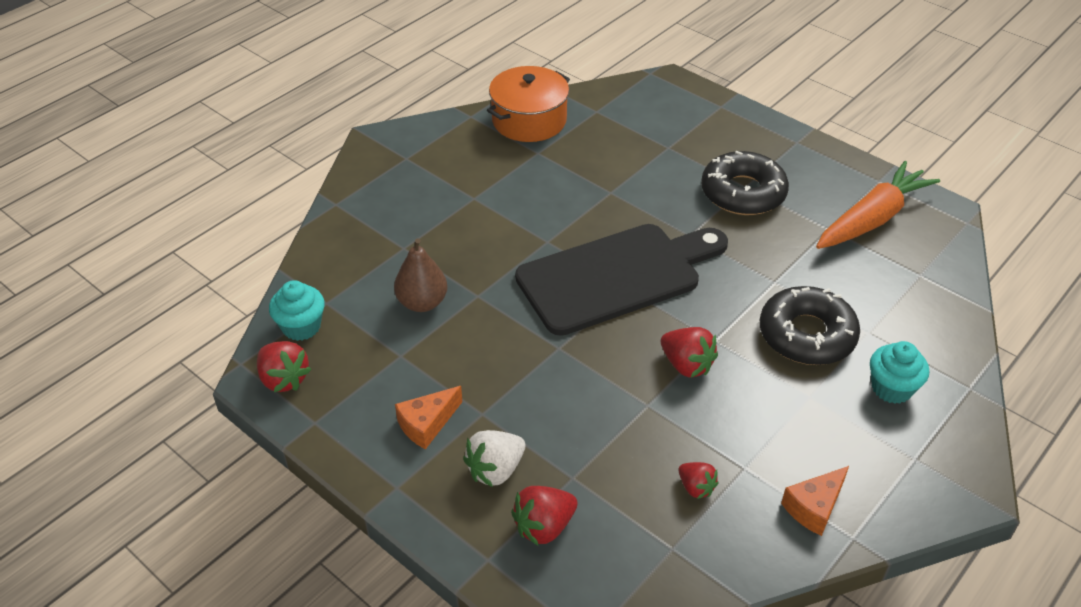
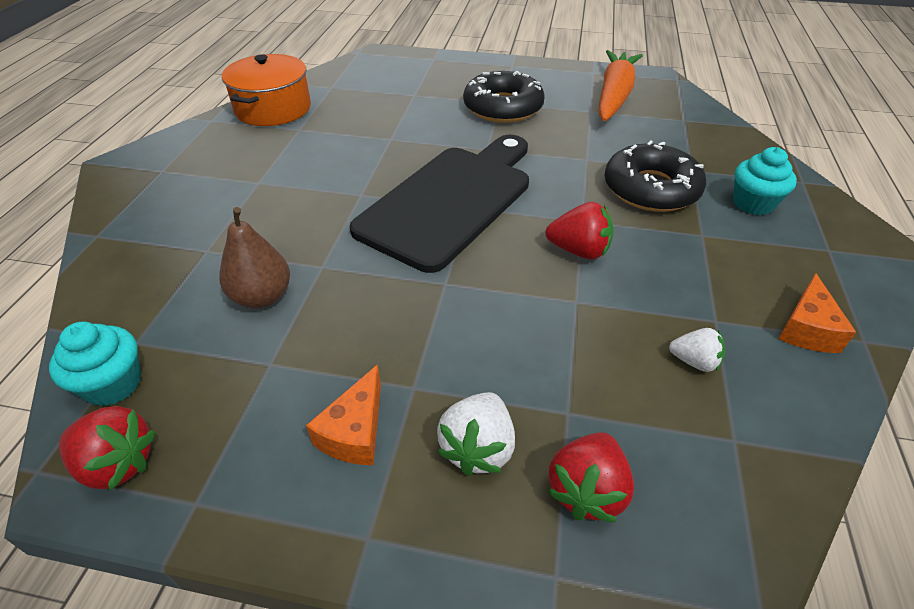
camera: 30 degrees left, 0 degrees up
red strawberry [679,462,719,499] -> white strawberry [669,328,726,372]

